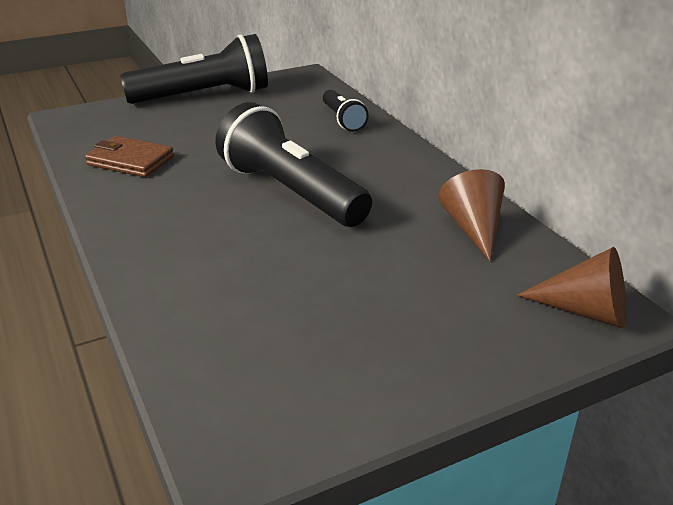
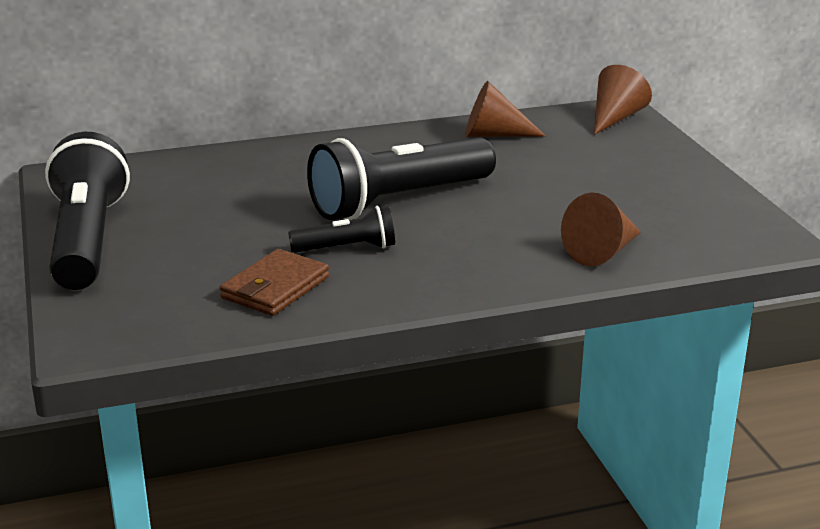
camera: 80 degrees left, 5 degrees down
black flashlight [323,90,369,132] -> black flashlight moved to [288,206,395,253]
none -> brown cone [561,193,641,266]

